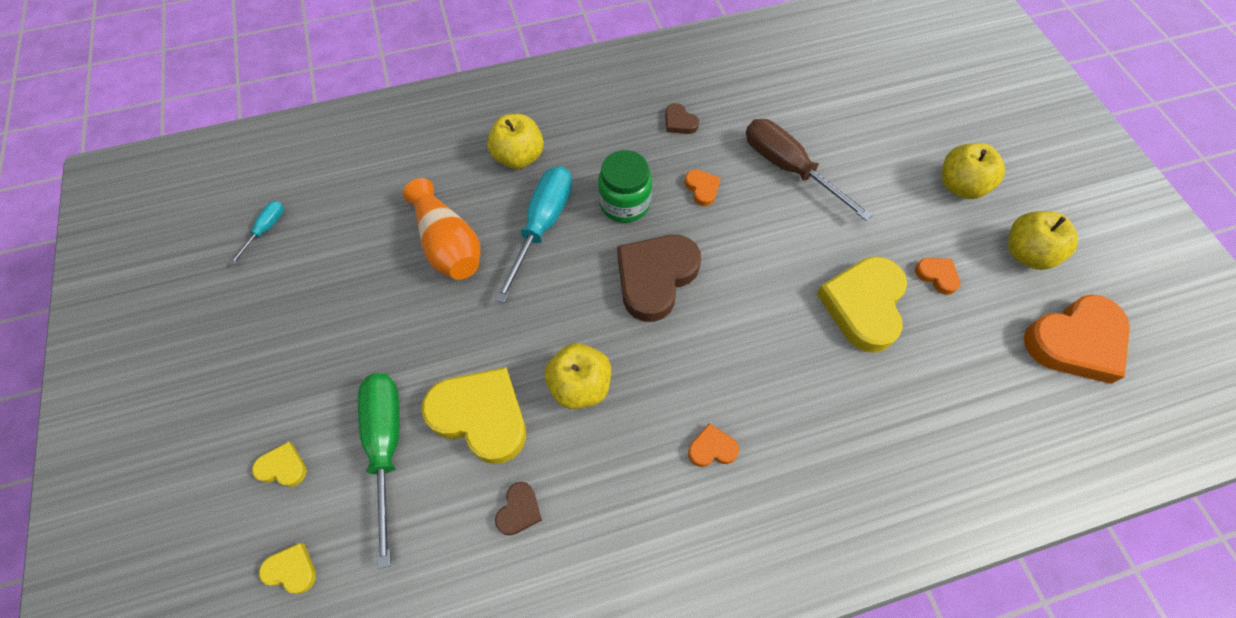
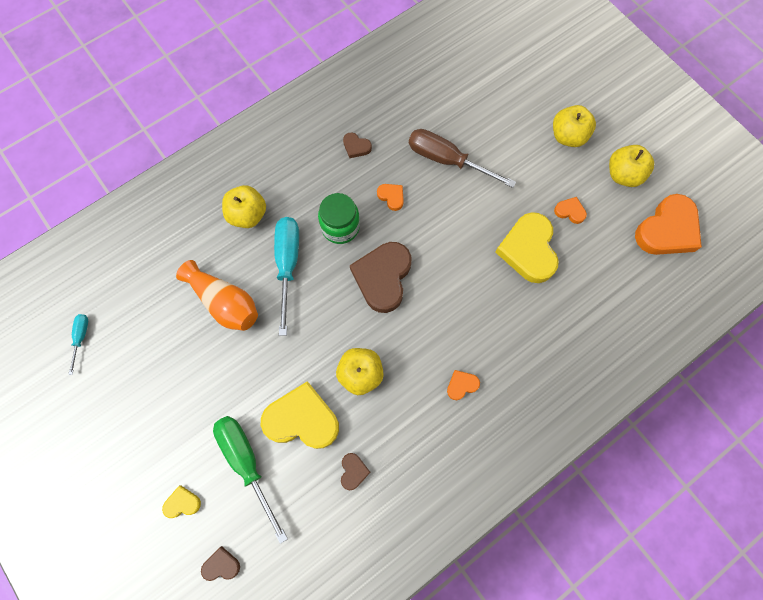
camera: 20 degrees left, 10 degrees up
yellow heart [259,543,316,594] -> brown heart [201,546,240,581]

